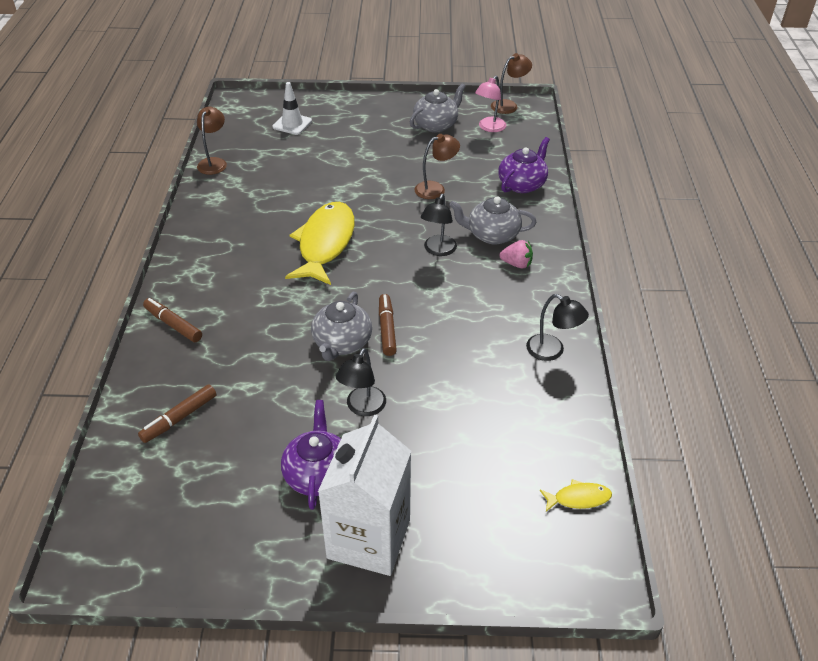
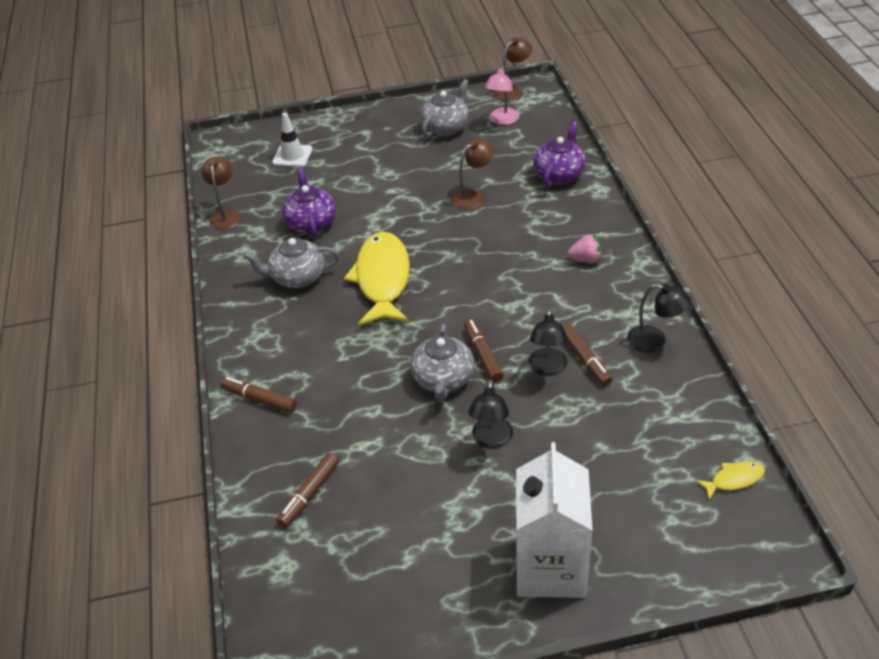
camera: 10 degrees left, 0 degrees up
purple teapot [281,400,341,510] -> purple teapot moved to [282,167,336,238]
black lamp [421,194,457,256] -> black lamp moved to [529,308,568,376]
grey teapot [449,196,536,244] -> grey teapot moved to [243,238,340,288]
none -> brown marker [563,324,612,386]

